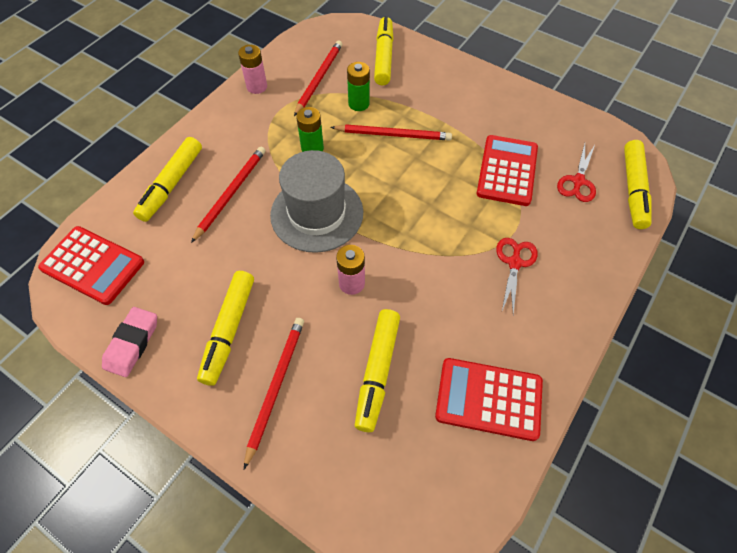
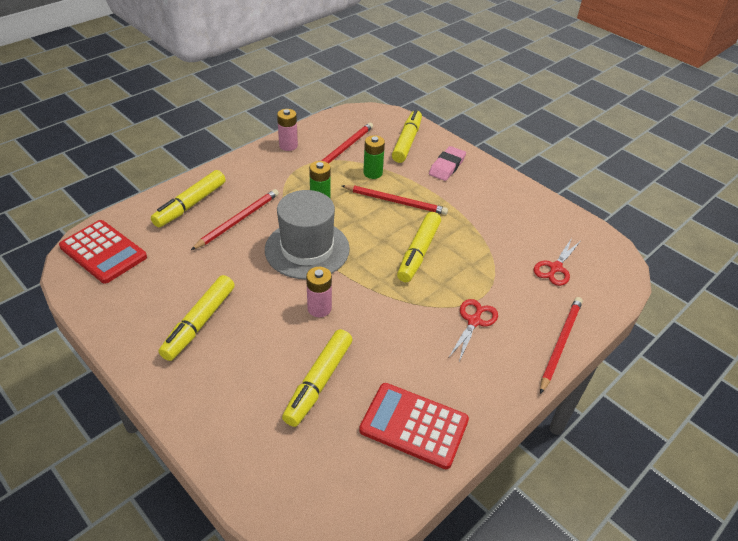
camera: 10 degrees right, 15 degrees down
pink eraser [102,307,157,377] -> pink eraser moved to [429,146,466,181]
red pencil [244,318,304,469] -> red pencil moved to [540,297,583,394]
red calculator [477,135,538,206] -> none
yellow marker [624,140,652,229] -> yellow marker moved to [397,212,441,282]

